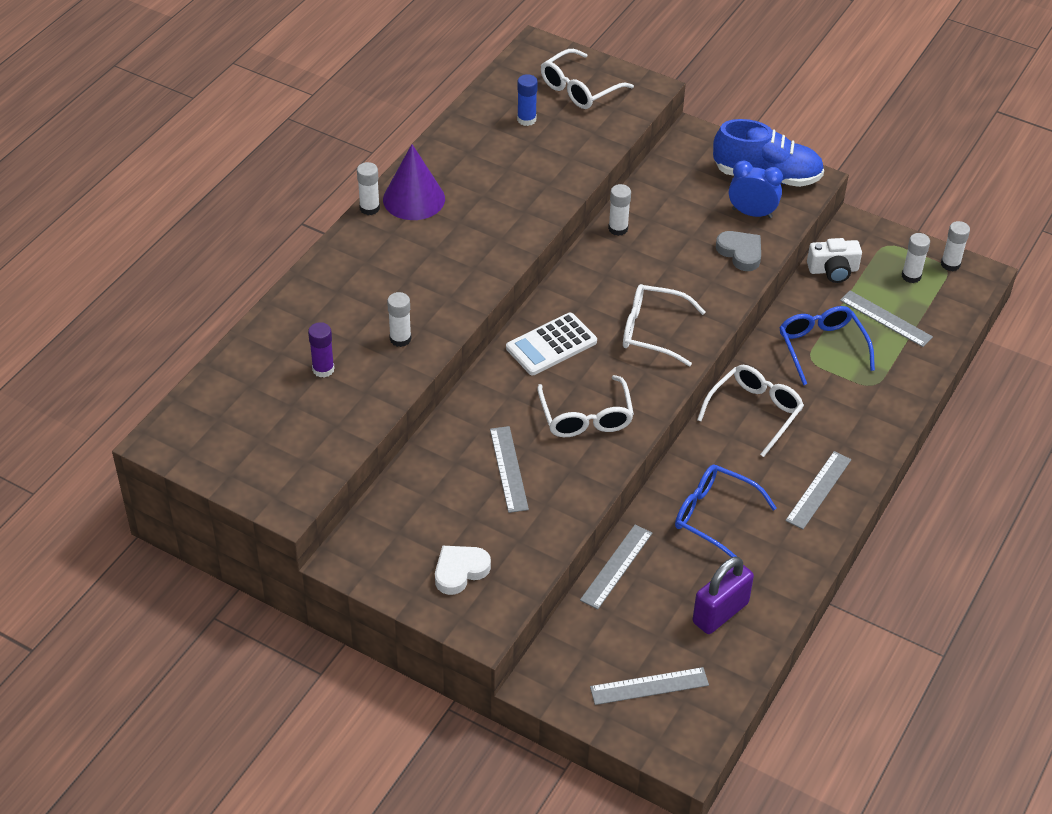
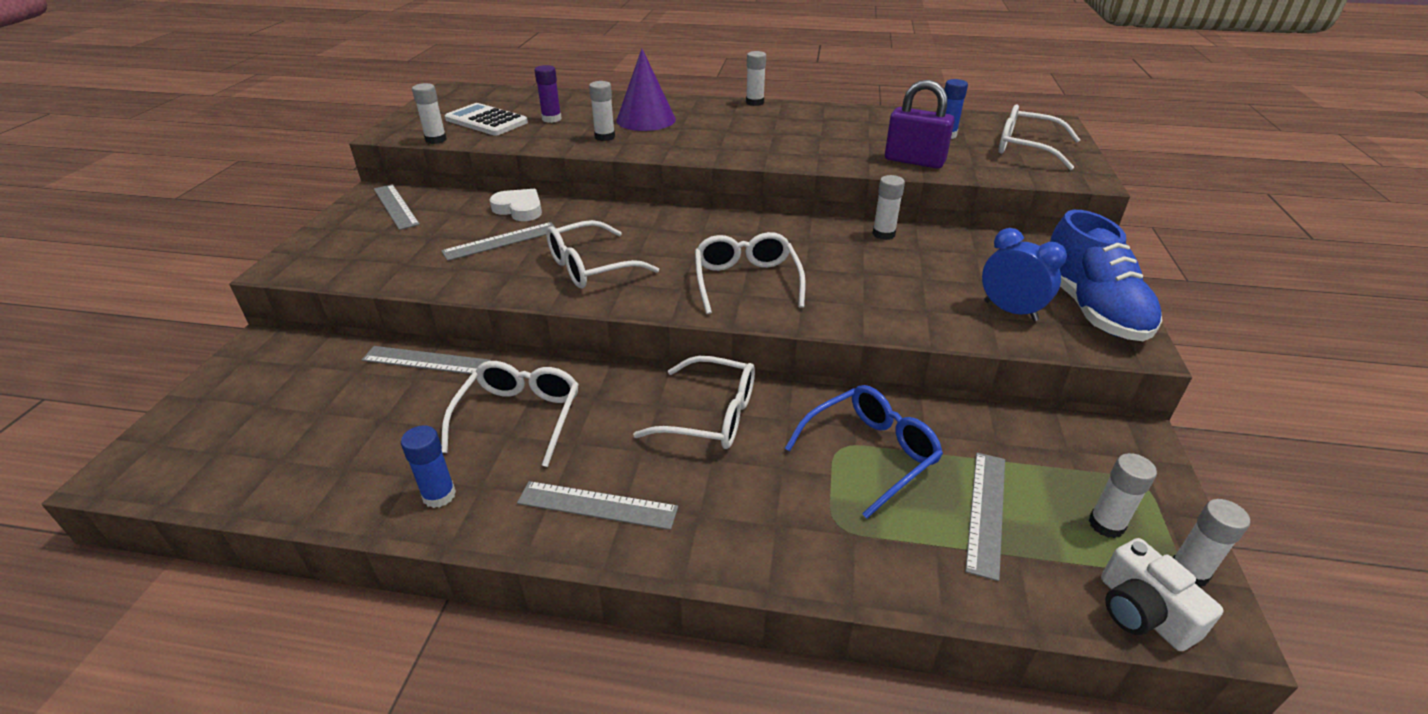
camera: 70 degrees right, 10 degrees down
purple cone [383,144,445,220] -> purple cone moved to [616,49,676,131]
white heart [435,546,491,595] -> white heart moved to [489,189,542,221]
white calculator [506,313,597,375] -> white calculator moved to [445,103,528,136]
grey ruler [590,667,709,705] -> grey ruler moved to [374,184,420,230]
blue glasses [675,464,777,557] -> white glasses [441,361,579,467]
purple padlock [692,557,754,634] -> purple padlock moved to [885,80,955,169]
grey heart [716,231,761,271] -> none
blue clock [729,161,783,218] -> blue clock turned 45 degrees counterclockwise [982,228,1067,321]
white camera [807,238,862,283] -> white camera moved to [1101,538,1224,651]
none -> blue glue stick [401,425,456,508]
none -> white glue stick [412,83,447,144]

